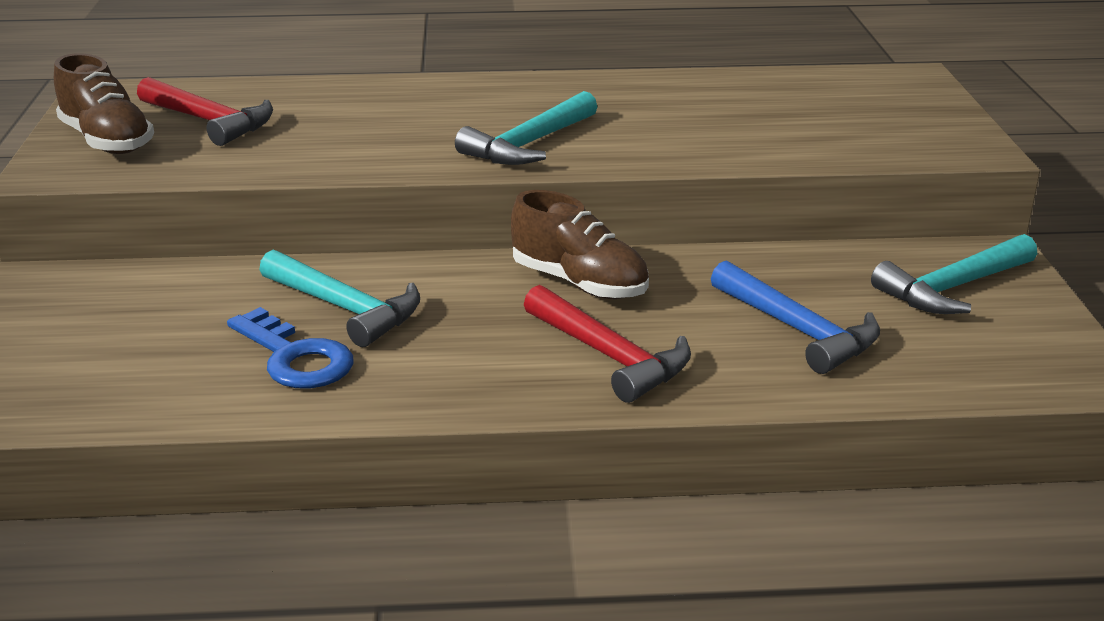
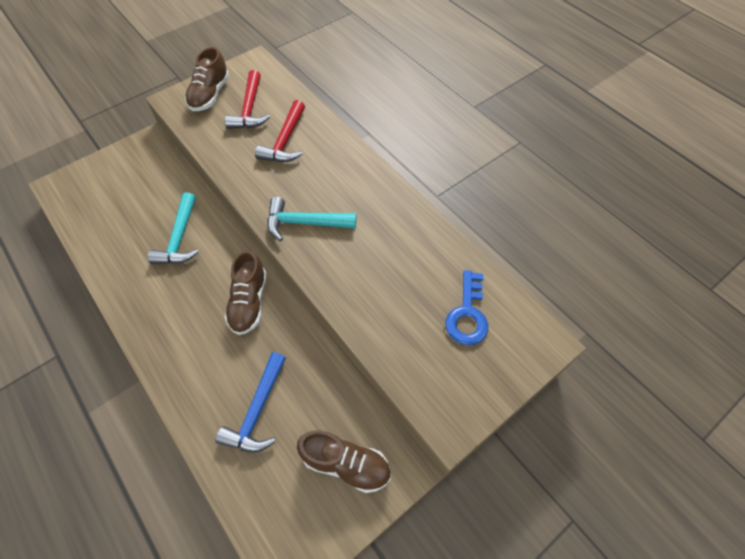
camera: 55 degrees right, 30 degrees up
blue key [227,307,354,389] -> blue key moved to [445,270,488,345]
red hammer [524,285,691,403] -> red hammer moved to [255,100,305,162]
turquoise hammer [871,234,1037,314] -> brown shoe [297,431,391,493]

